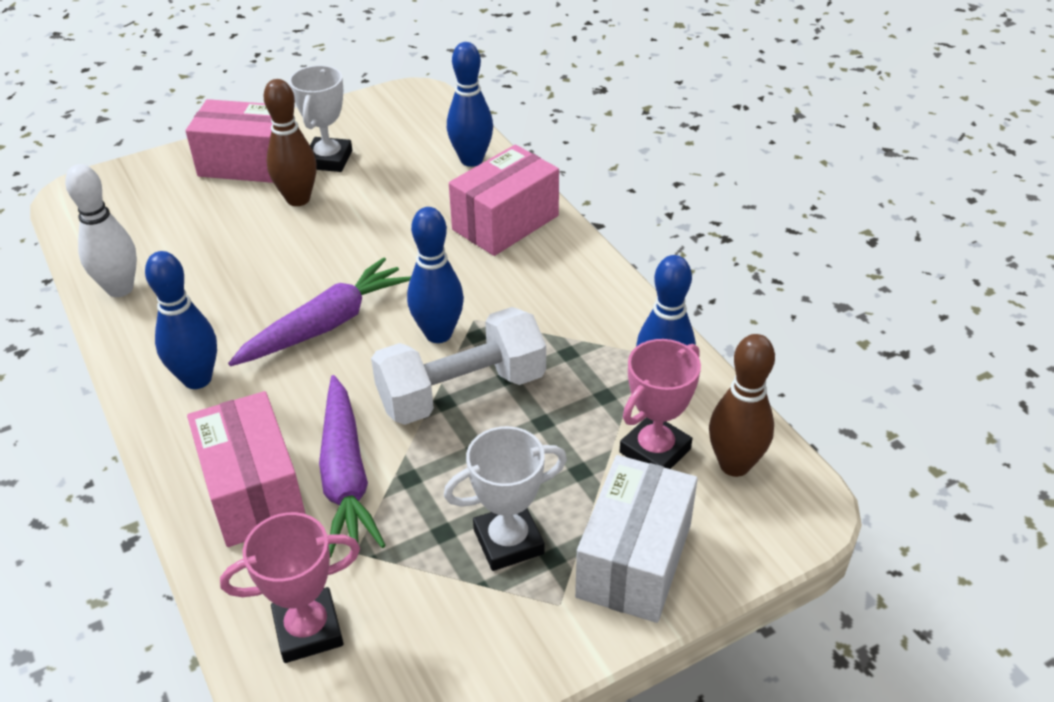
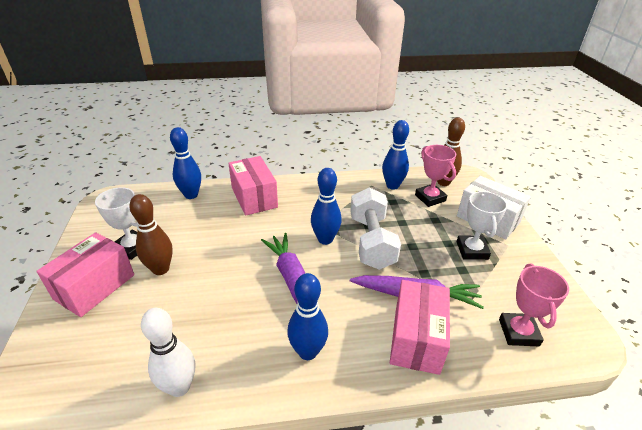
camera: 70 degrees left, 5 degrees down
pink box [187,391,305,547] -> pink box turned 75 degrees counterclockwise [390,280,450,375]

